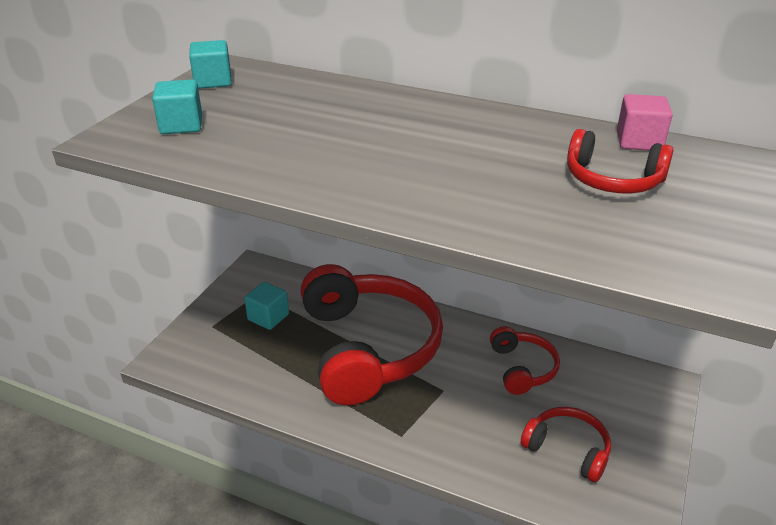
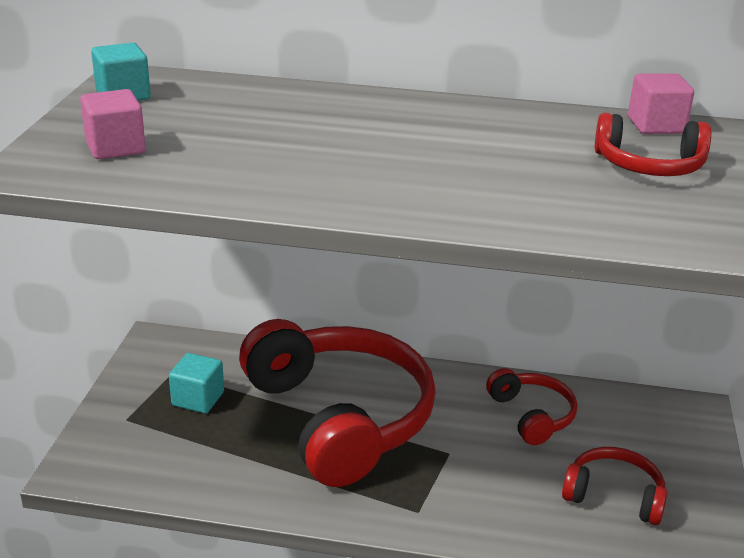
camera: 15 degrees left, 5 degrees down
turquoise cube [152,79,202,134] -> pink cube [80,89,146,159]

